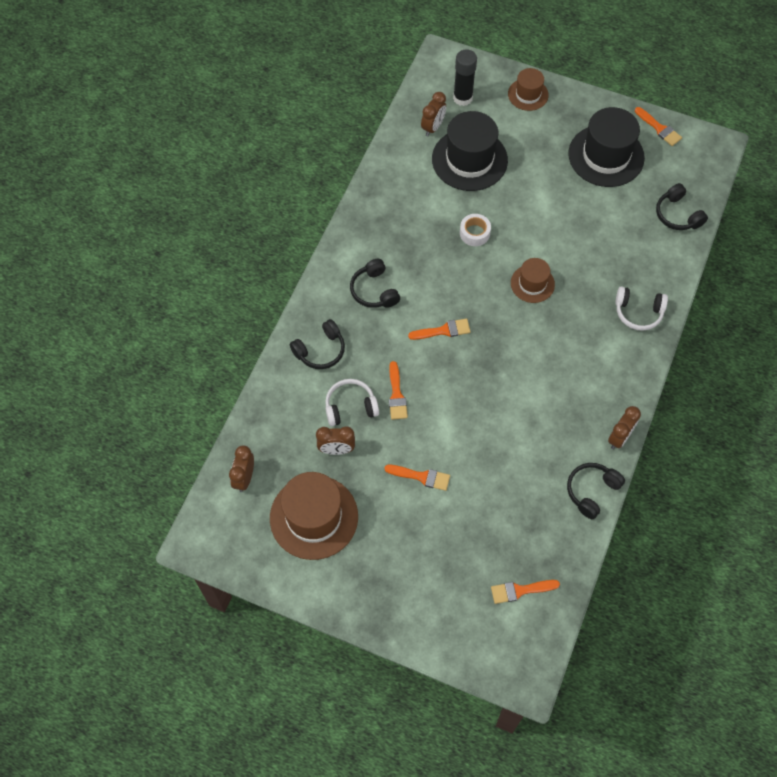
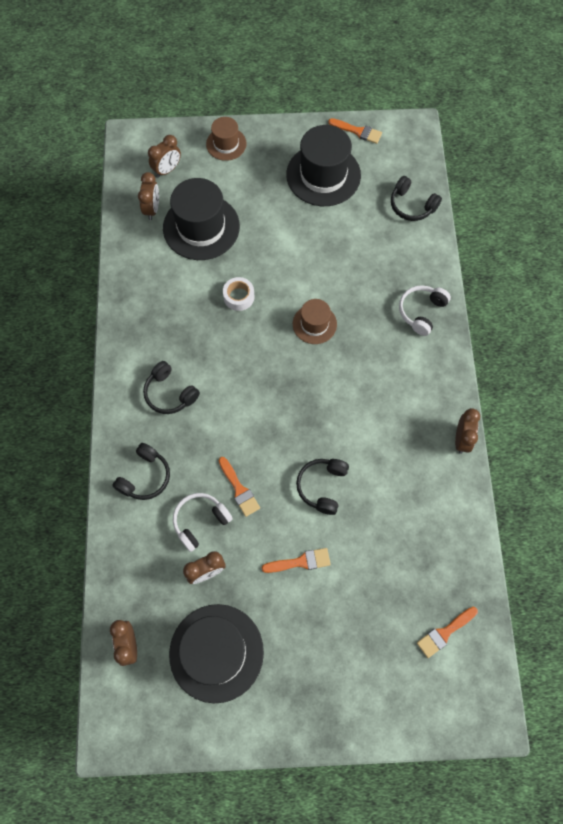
camera: 25 degrees left, 5 degrees up
brown hat [270,472,358,560] -> black hat [169,604,264,703]
orange brush [408,318,471,340] -> none
black glue stick [453,49,477,106] -> brown clock [148,135,181,178]
black headphones [567,463,625,519] -> black headphones moved to [296,459,349,515]
white headphones [615,286,668,331] -> white headphones turned 135 degrees clockwise [399,285,451,336]

